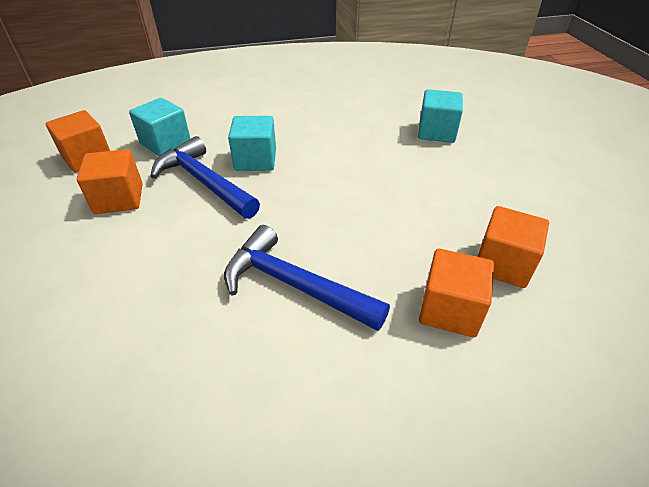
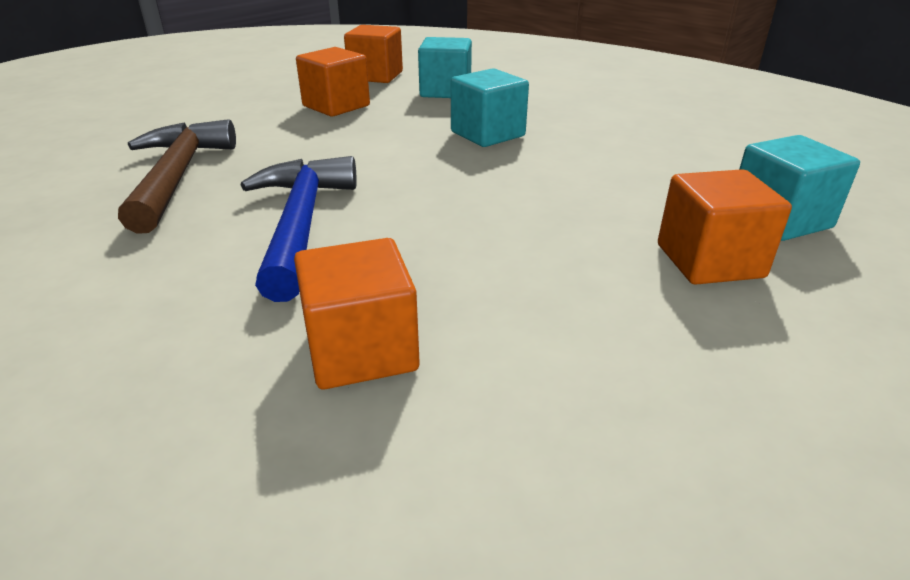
camera: 55 degrees right, 10 degrees down
blue hammer [150,136,260,219] -> none
orange cube [477,206,549,288] -> orange cube moved to [658,169,792,285]
none -> brown hammer [118,119,236,234]

